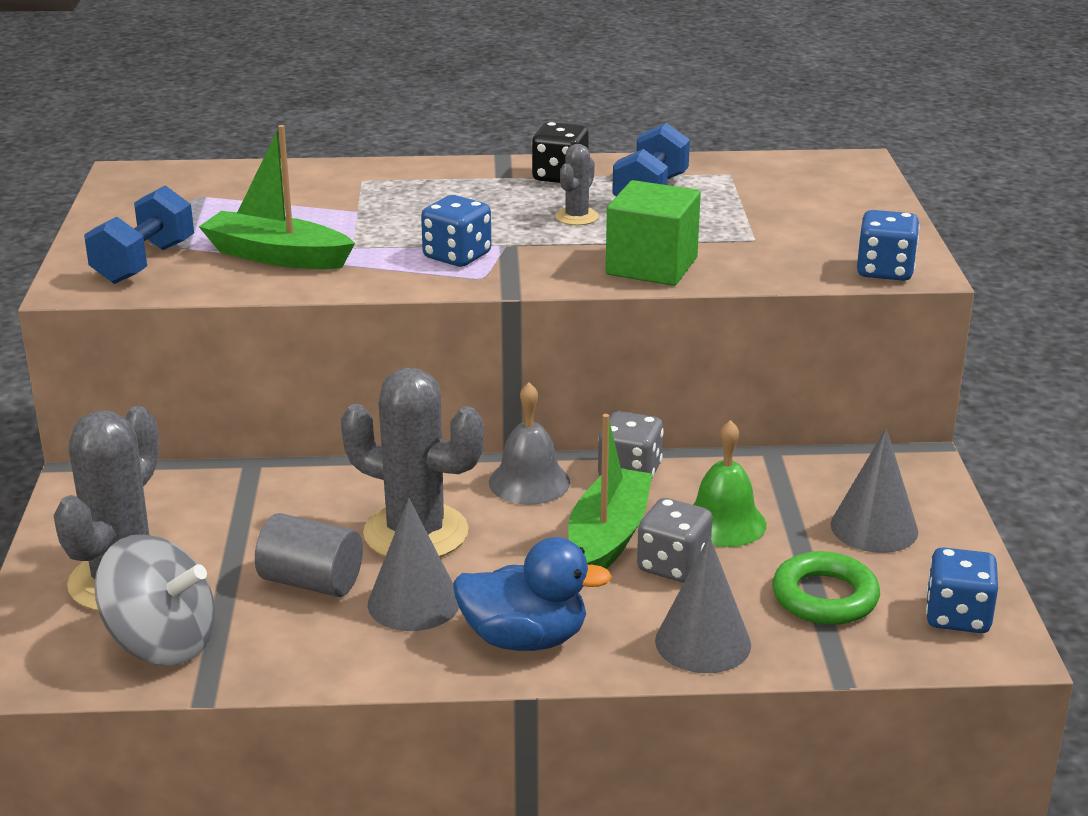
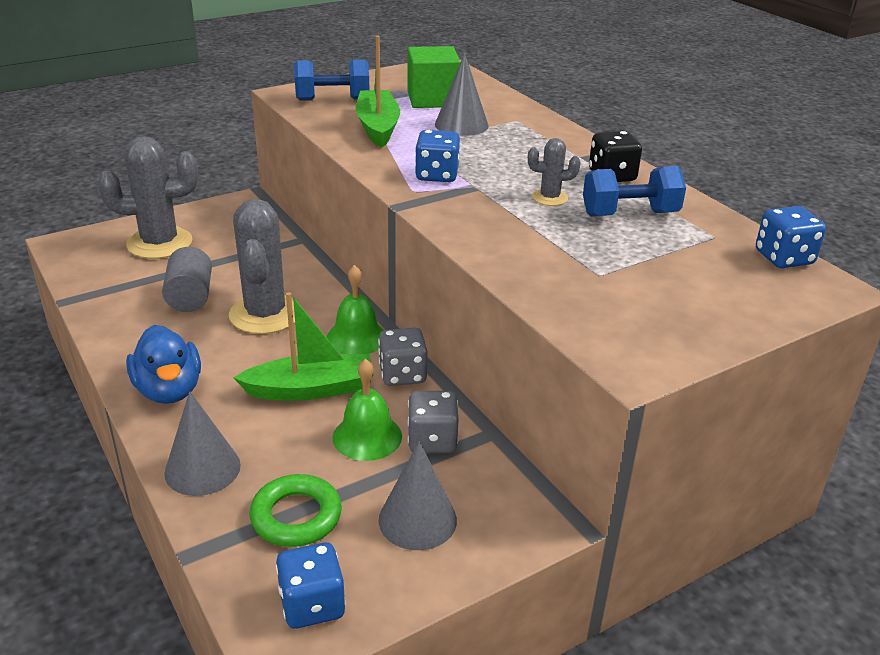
camera: 60 degrees right, 5 degrees up
grey spinning top [94,534,215,666] -> none
grey cone [367,499,459,631] -> grey cone moved to [435,53,489,136]
grey bell [489,383,570,505] -> green bell [327,265,384,354]
green cube [606,180,701,286] -> green cube moved to [407,46,461,108]
grey dice [637,498,713,583] -> grey dice moved to [408,391,458,453]
blue dice [857,210,920,281] -> blue dice moved to [756,206,826,268]

